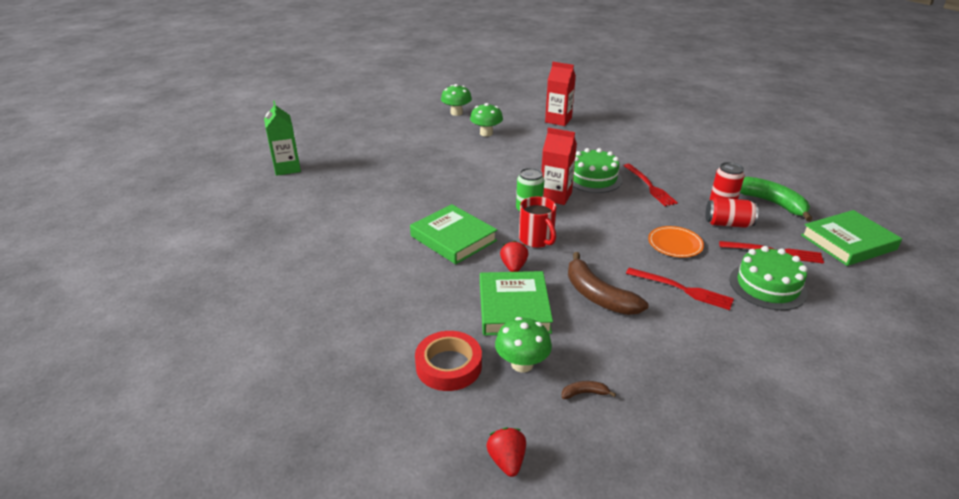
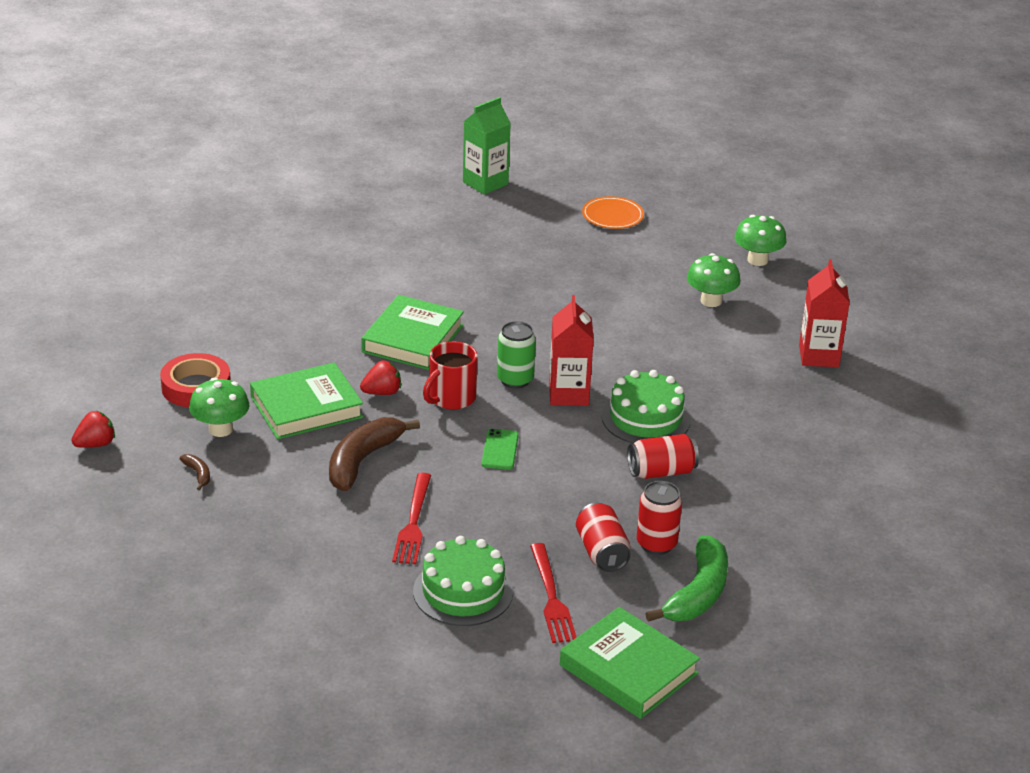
camera: 65 degrees right, 0 degrees up
red fork [623,164,678,206] -> red can [627,434,699,479]
orange plate [648,226,704,258] -> orange plate moved to [582,196,644,229]
none -> green phone [482,429,519,470]

